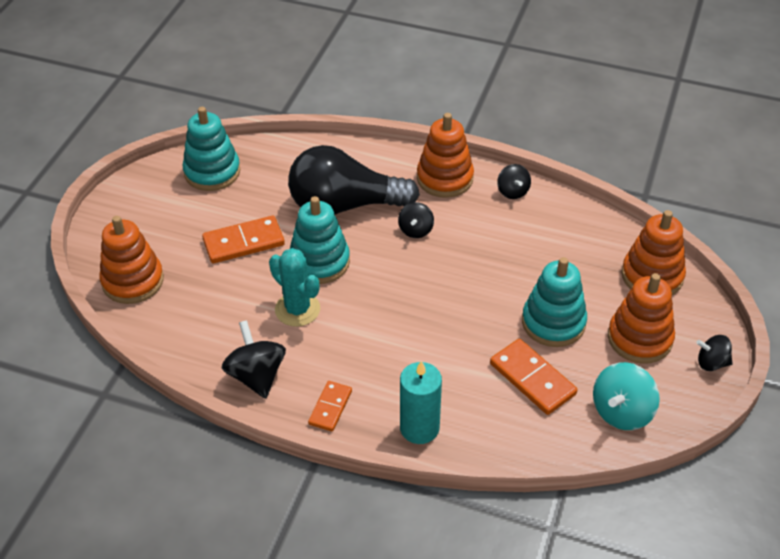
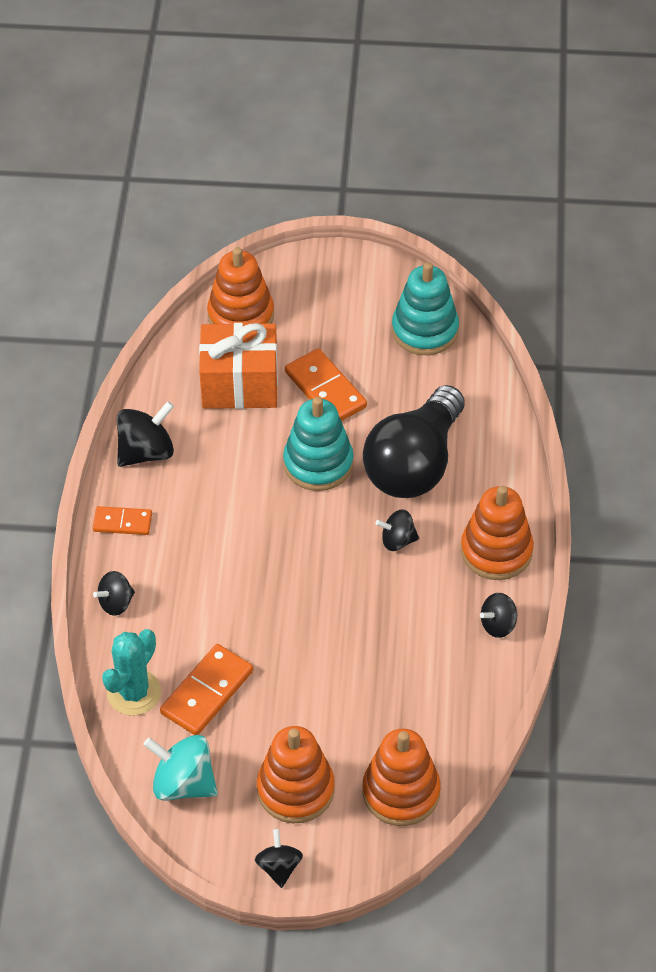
camera: 75 degrees right, 5 degrees up
turquoise cactus [269,248,320,327] -> turquoise cactus moved to [102,629,161,716]
black light bulb [288,145,420,214] -> black light bulb turned 135 degrees counterclockwise [363,385,465,498]
turquoise candle [400,361,442,444] -> black spinning top [93,571,135,616]
turquoise stacking toy [522,257,587,347] -> none
none -> orange gift [199,323,278,409]

